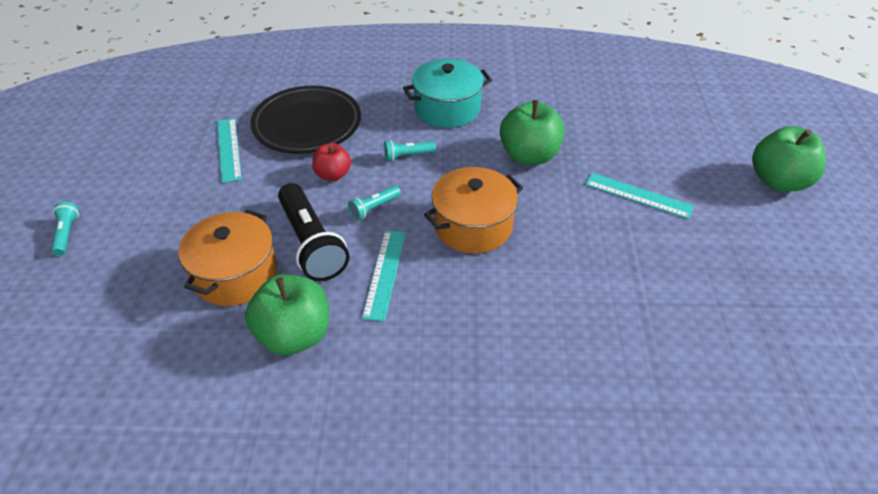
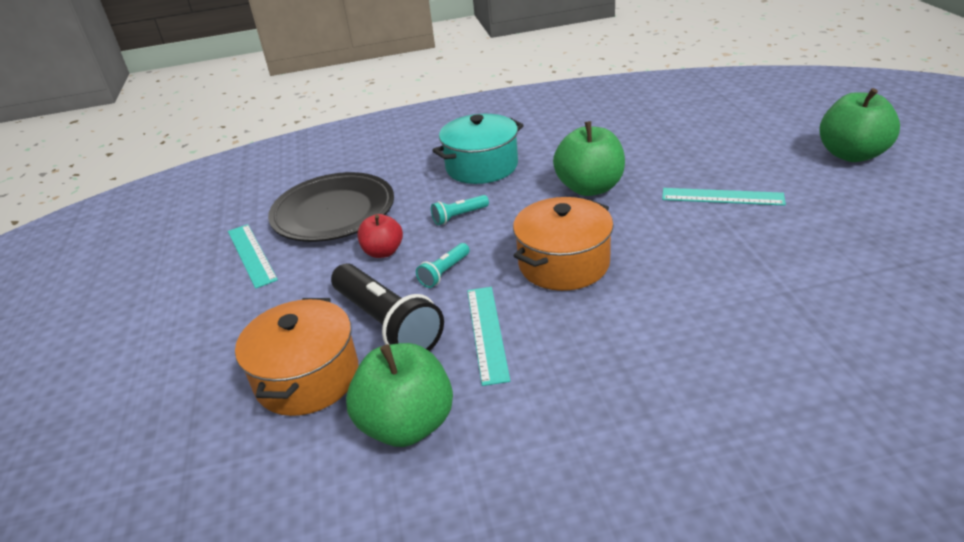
camera: 10 degrees left, 10 degrees down
turquoise flashlight [52,202,79,256] -> none

